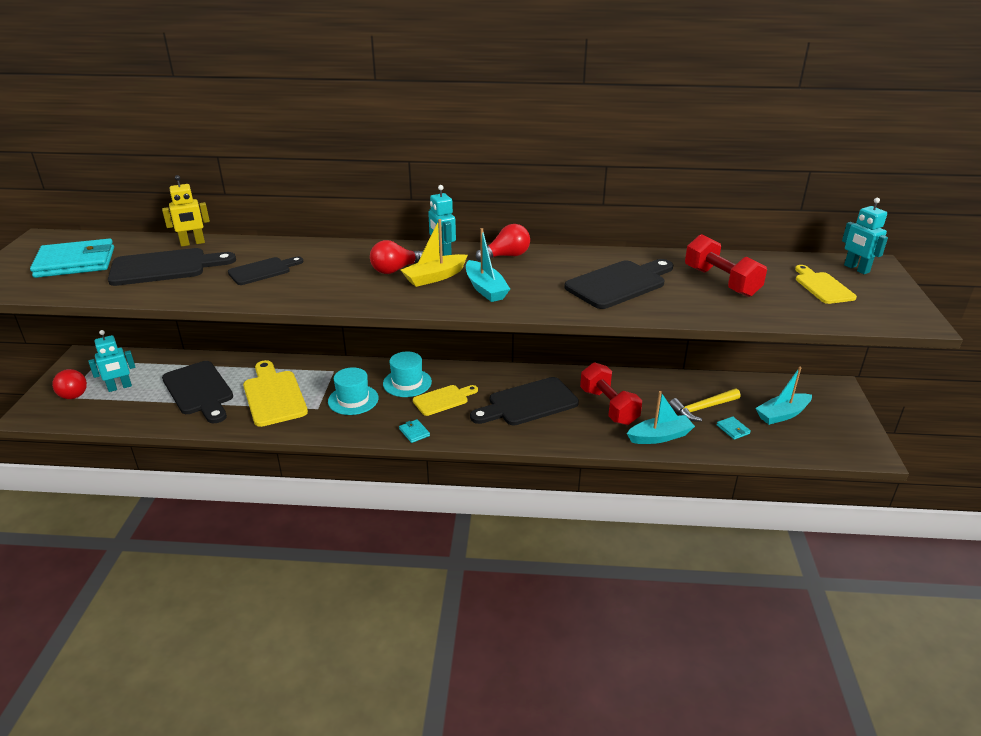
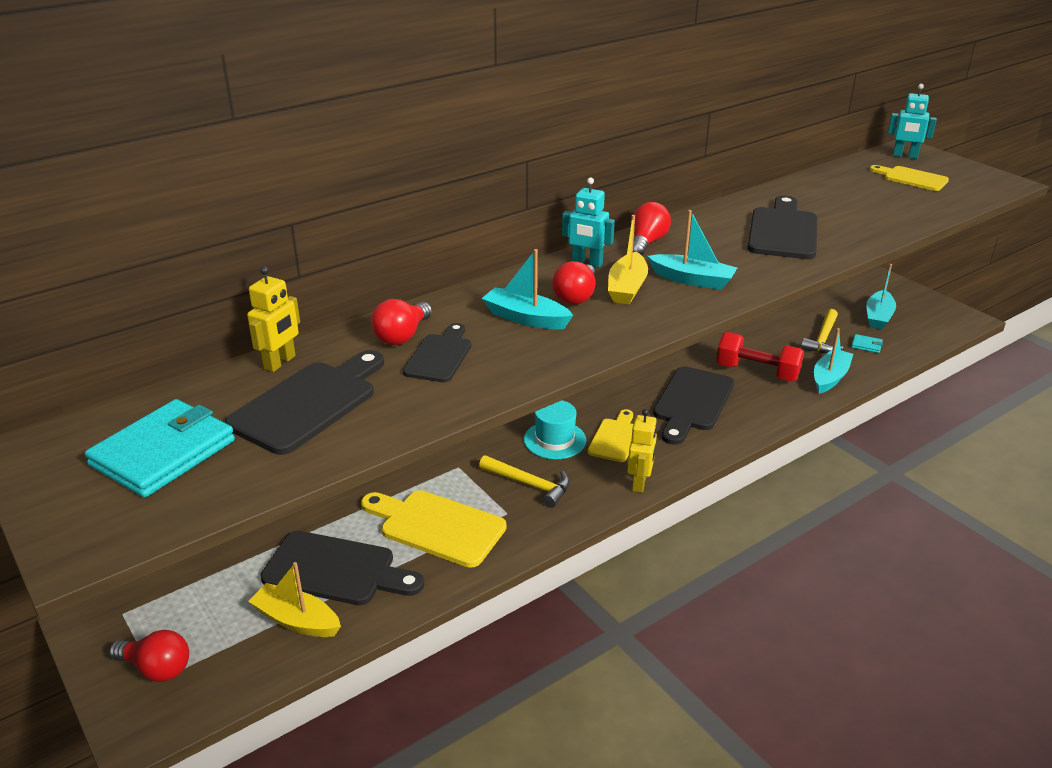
camera: 40 degrees left, 0 degrees up
turquoise robot [88,330,135,392] -> none
turquoise hat [328,367,379,415] -> yellow hammer [479,455,570,508]
turquoise wallet [399,419,430,443] -> yellow robot [628,409,657,492]
red dumbbell [685,234,767,297] -> none
none -> yellow boat [248,562,341,637]
none -> red light bulb [371,299,432,345]
none -> turquoise boat [482,249,573,329]

